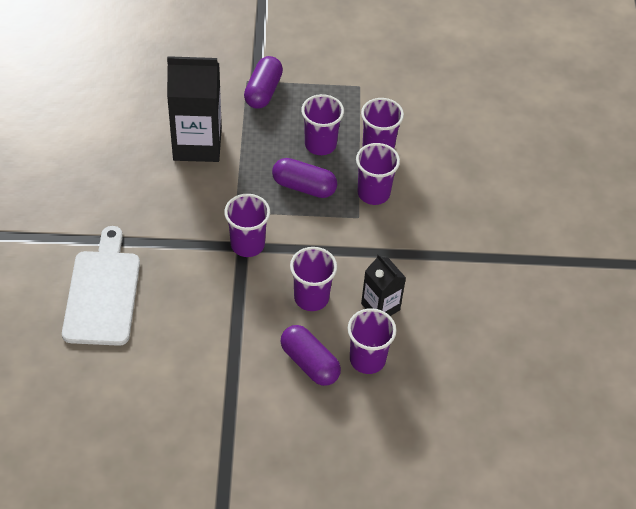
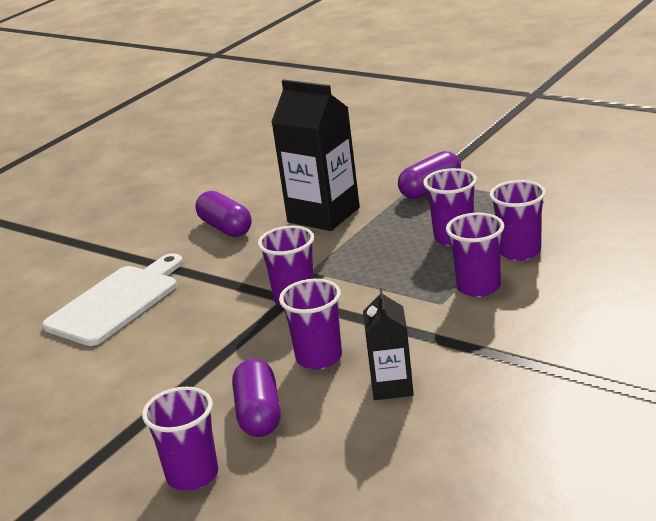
camera: 40 degrees right, 25 degrees down
purple capsule [272,158,337,198] -> purple capsule moved to [195,191,252,237]
purple cup [348,308,397,374] -> purple cup moved to [142,387,218,491]

